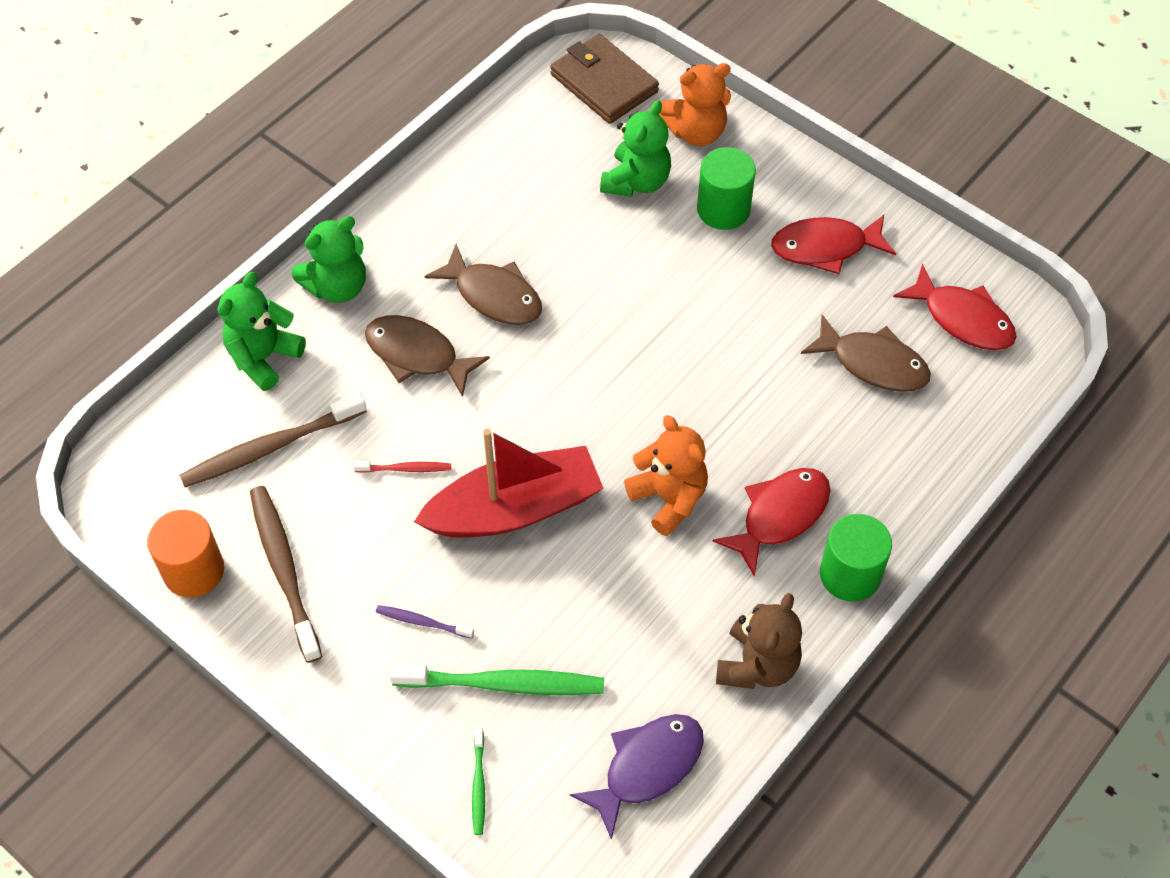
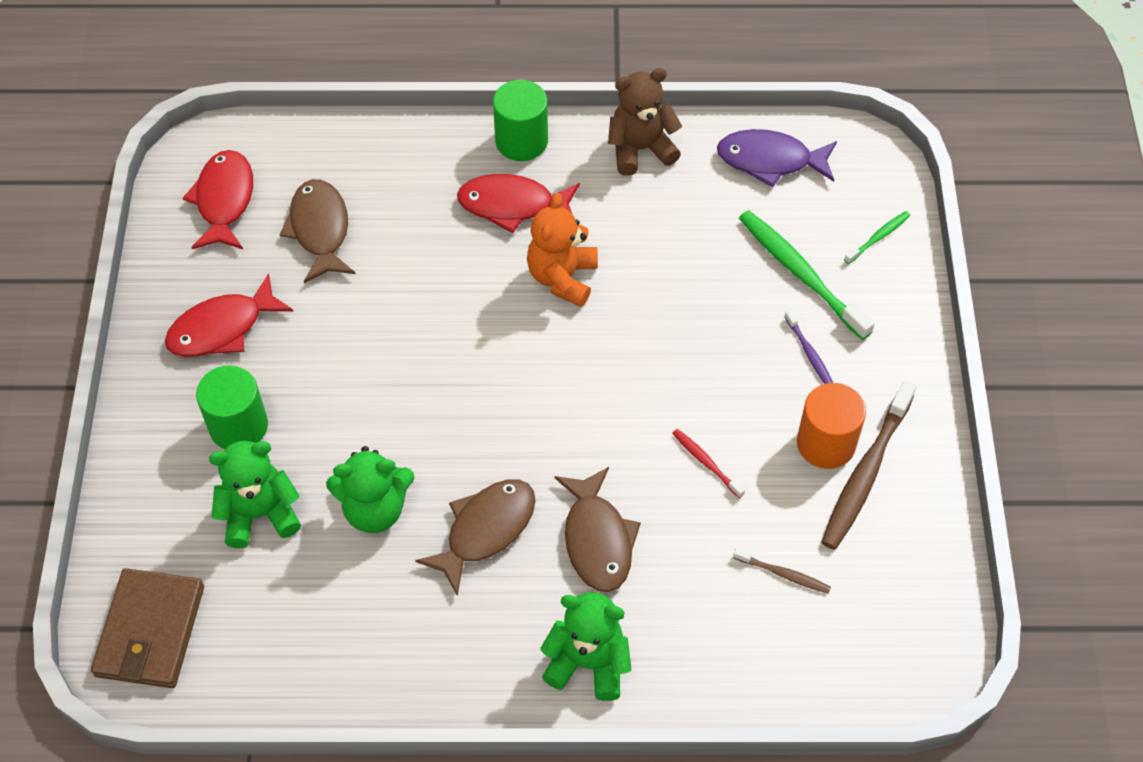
camera: 130 degrees left, 0 degrees up
orange cylinder [147,510,224,598] -> orange cylinder moved to [797,383,866,469]
brown toothbrush [179,392,367,487] -> brown toothbrush [733,548,831,594], size x0.49
green teddy bear [218,272,306,391] -> green teddy bear moved to [326,446,415,533]
red boat [414,429,603,538] -> none
brown fish [424,244,542,325] -> brown fish turned 45 degrees clockwise [415,480,535,596]
orange teddy bear [659,63,731,146] -> none
red fish [771,215,896,275] -> red fish turned 105 degrees clockwise [165,273,293,357]

